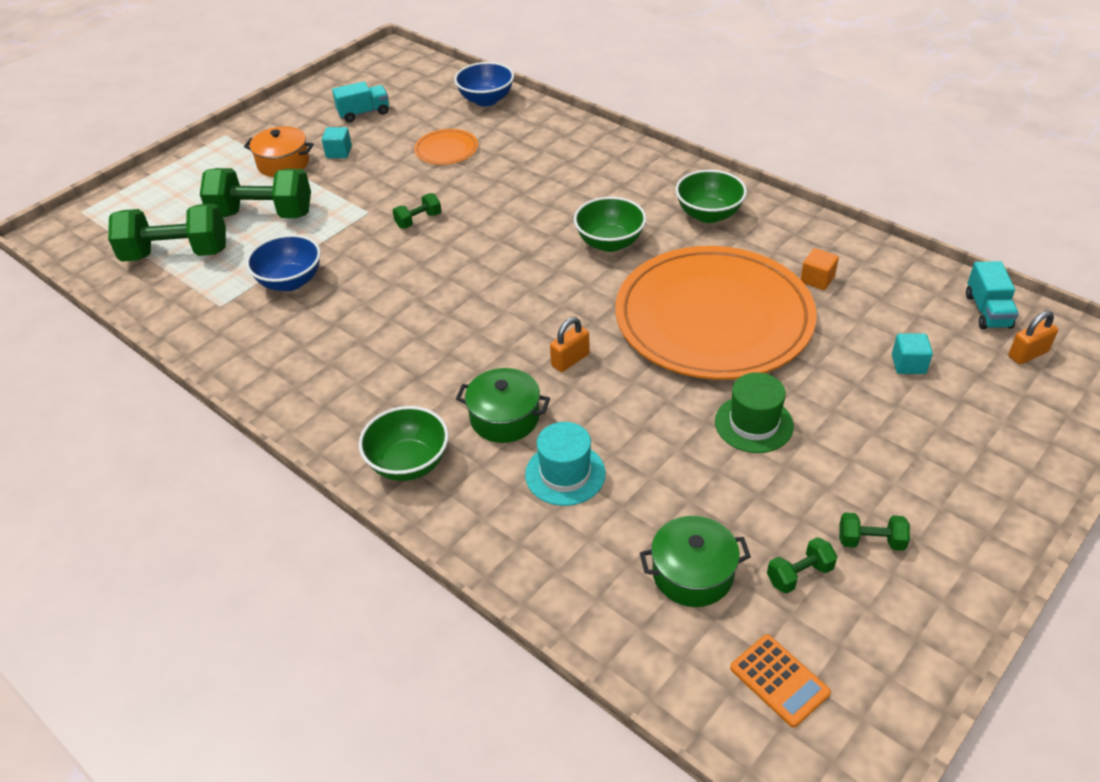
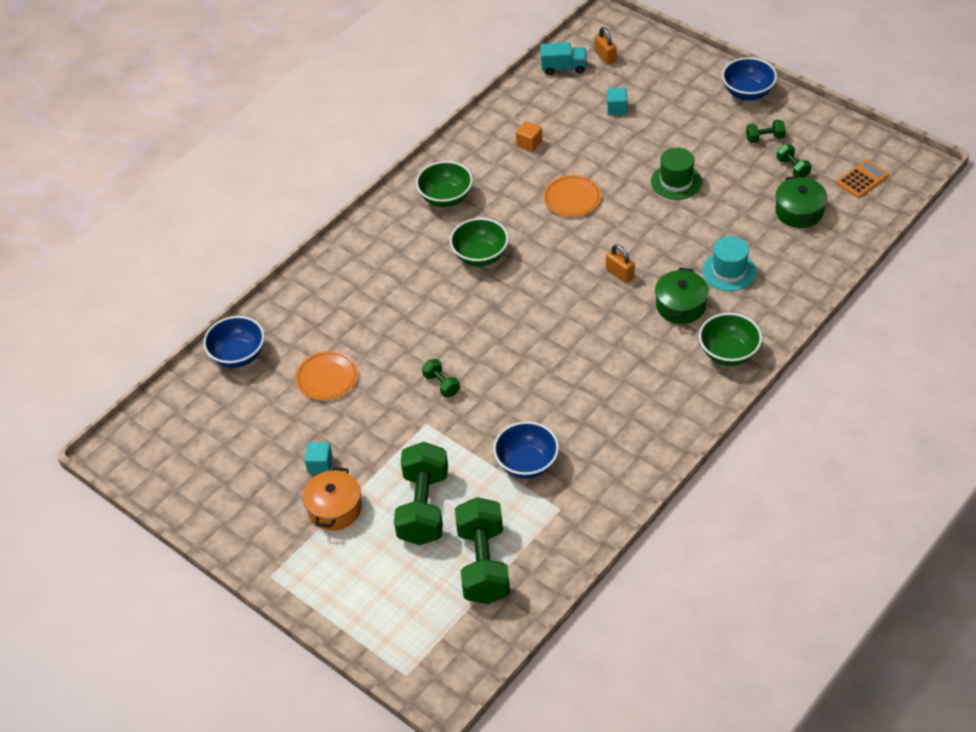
camera: 90 degrees left, 5 degrees up
turquoise truck [332,81,389,122] -> none
orange plate [615,246,817,380] -> orange plate [544,175,601,217], size x0.40
green dumbbell [839,513,910,551] -> green dumbbell turned 75 degrees clockwise [746,119,786,143]
none -> blue bowl [722,57,777,101]

